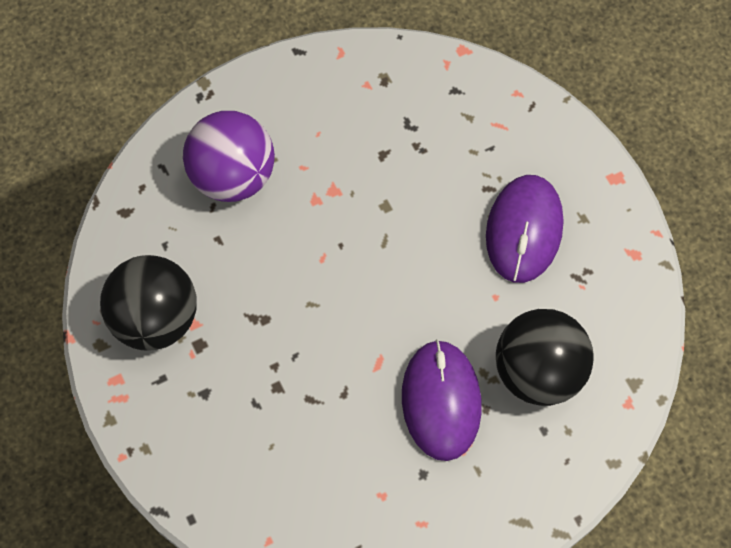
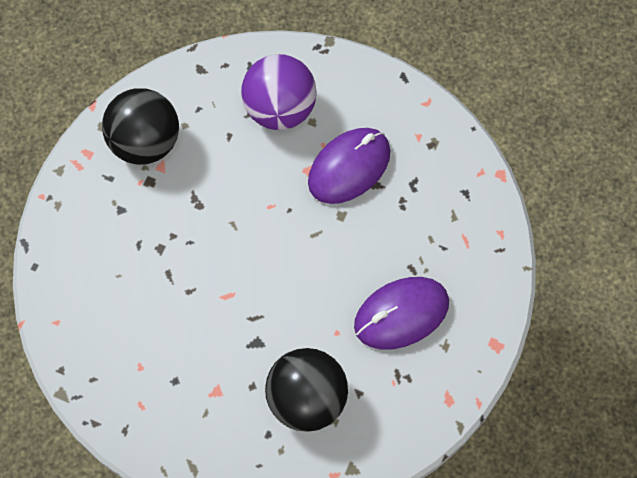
camera: 50 degrees right, 0 degrees up
purple mouse [402,340,482,461] -> purple mouse moved to [308,128,391,204]

